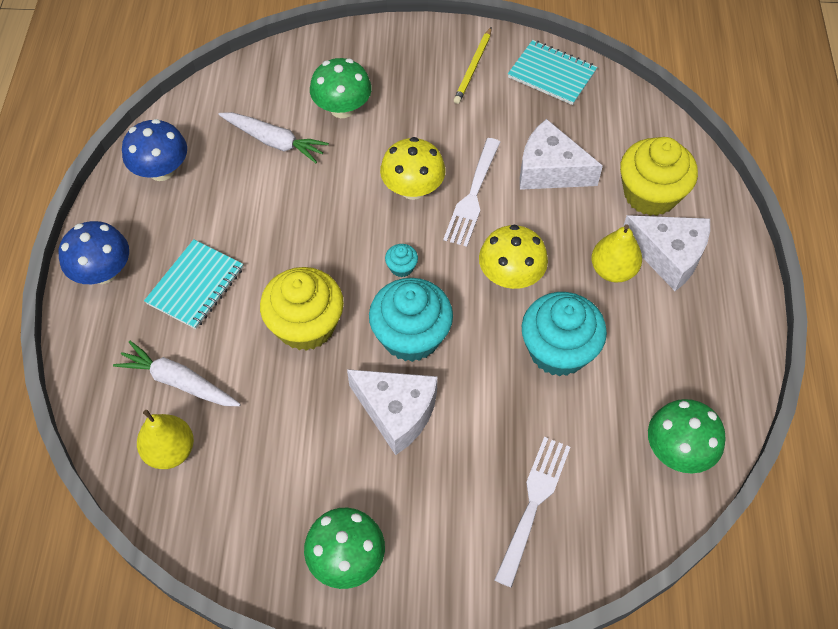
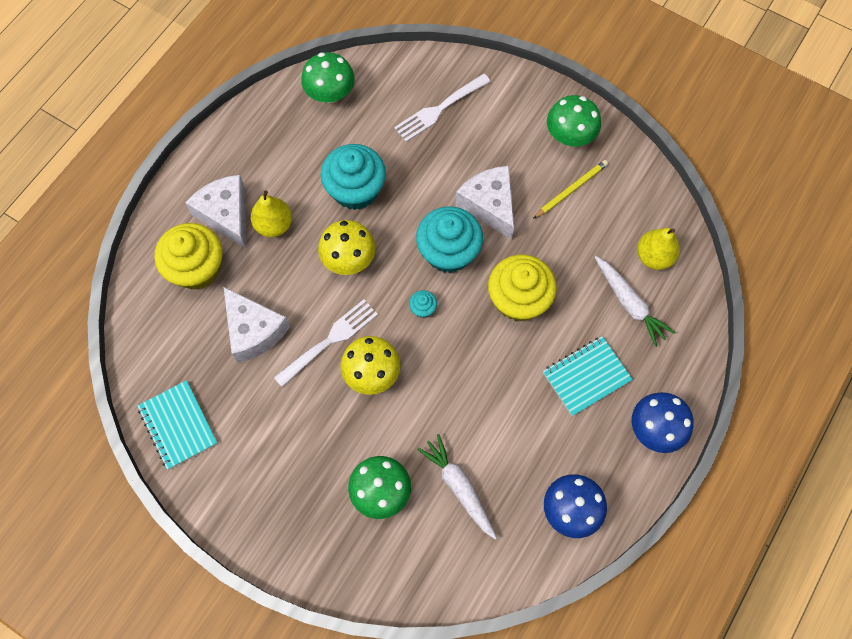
camera: 150 degrees left, 10 degrees up
yellow pencil [454,27,492,104] -> yellow pencil moved to [533,160,608,219]

